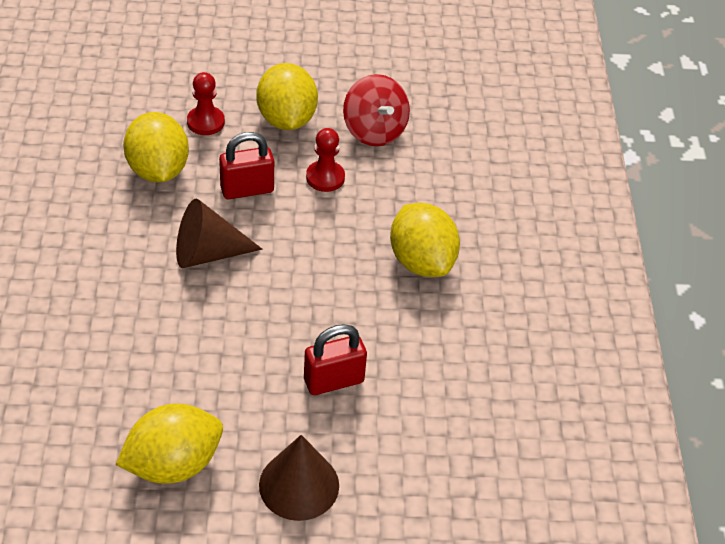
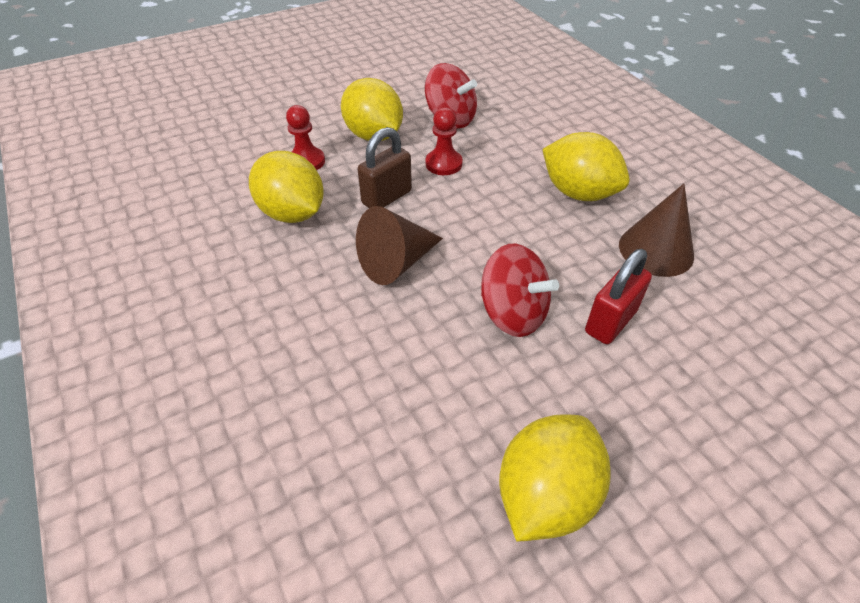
camera: 25 degrees left, 0 degrees up
red padlock [219,132,274,199] -> brown padlock [358,127,412,208]
brown cone [259,435,339,521] -> brown cone moved to [619,184,694,277]
none -> red spinning top [481,243,559,337]

